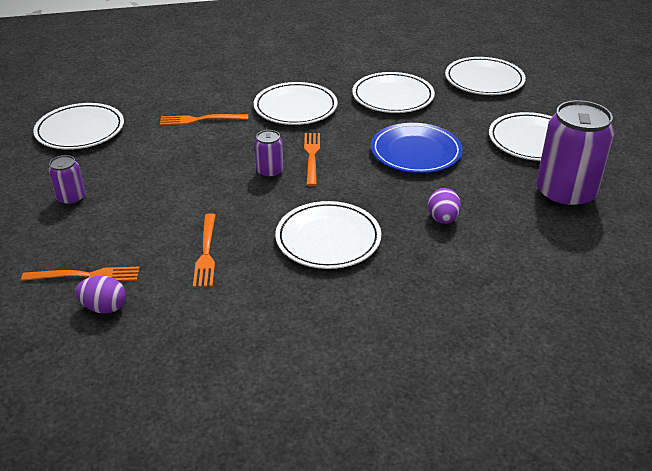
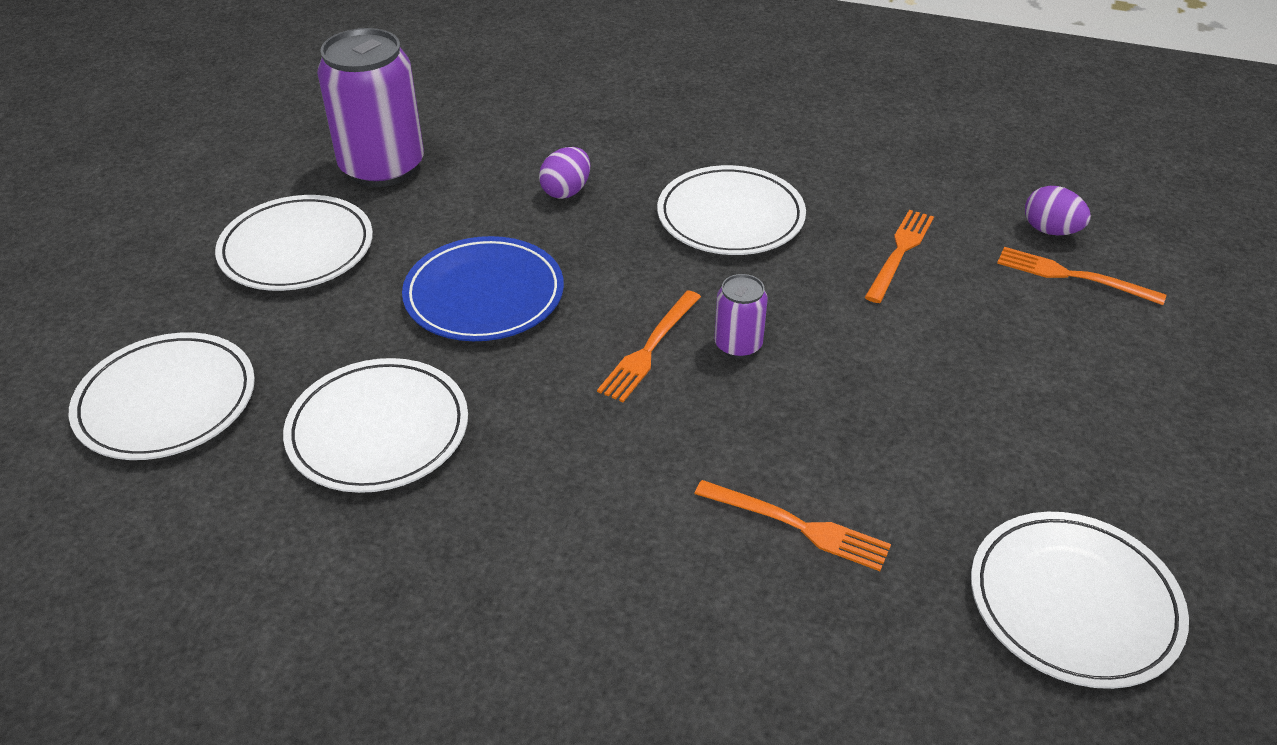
camera: 150 degrees left, 5 degrees up
purple can [49,155,85,206] -> none
white plate [254,82,338,125] -> none

